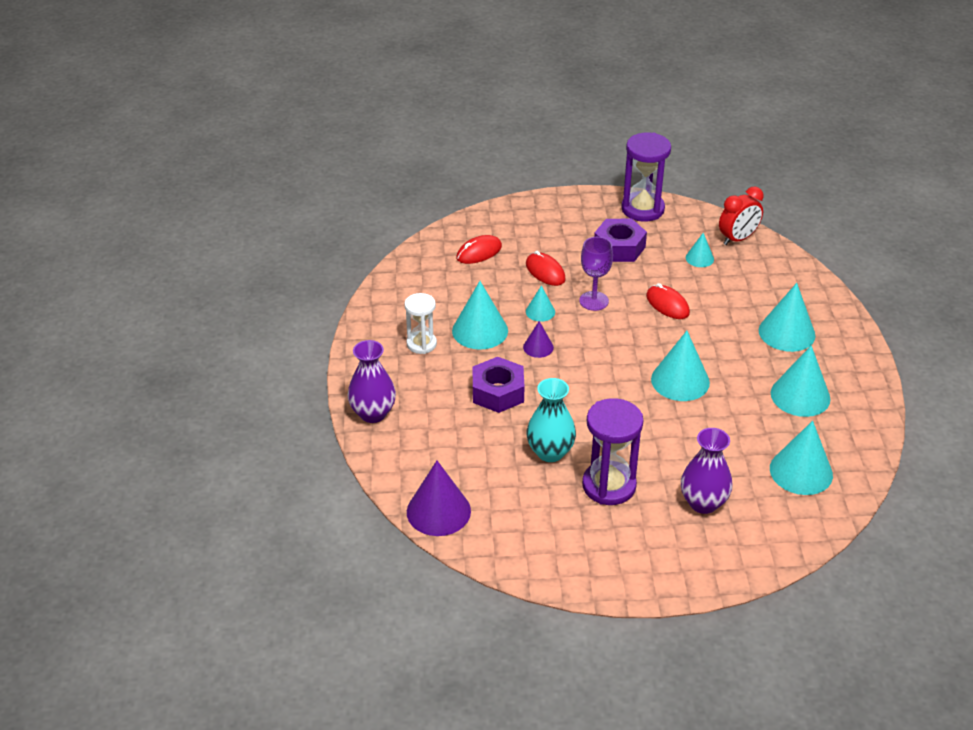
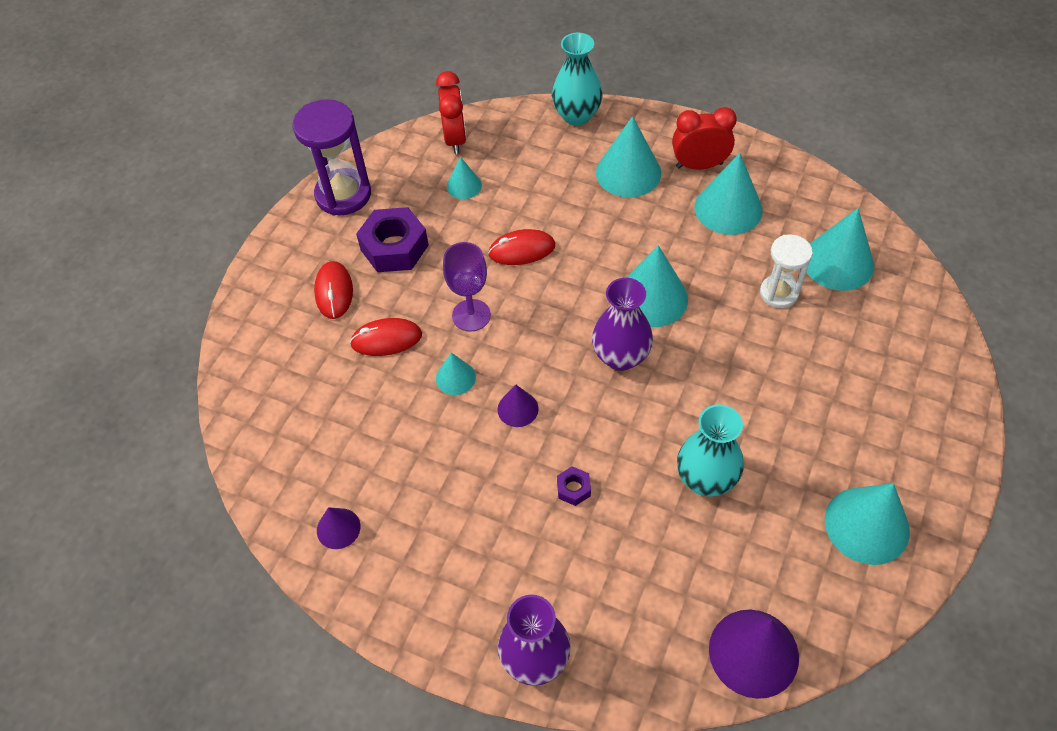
camera: 60 degrees left, 15 degrees up
white hourglass [405,293,437,354] -> white hourglass moved to [760,234,813,308]
turquoise cone [452,281,508,350] -> turquoise cone moved to [825,483,910,565]
red mouse [456,235,502,264] -> red mouse moved to [314,261,353,319]
purple nut [473,357,524,413] -> purple nut [557,466,591,506], size x0.46
purple hourglass [582,398,643,505] -> none
purple vase [681,428,733,514] -> purple vase moved to [592,278,653,371]
none -> purple cone [317,507,361,549]
none -> turquoise vase [552,33,603,126]
none -> red clock [672,107,737,170]

